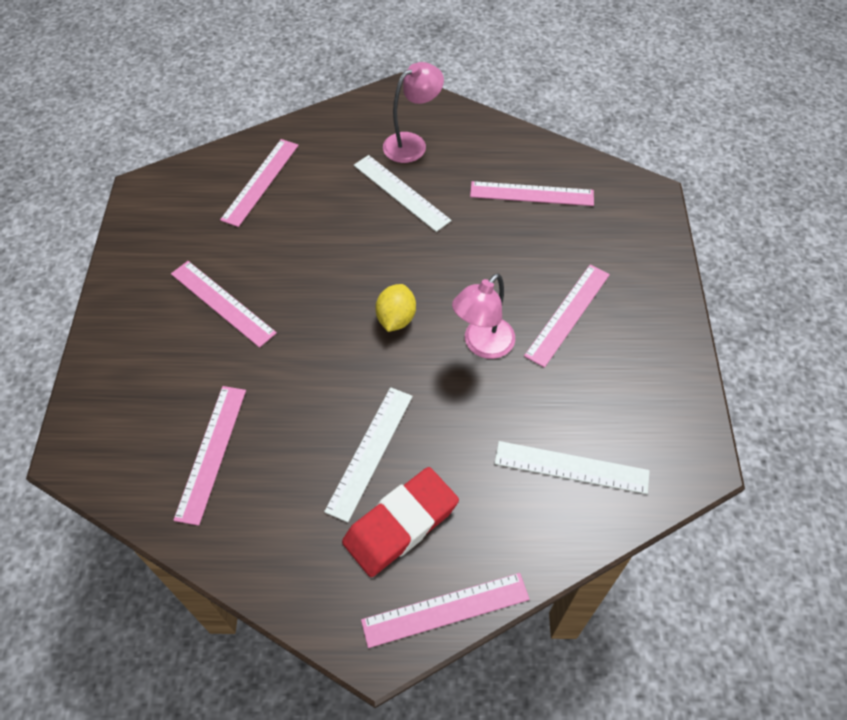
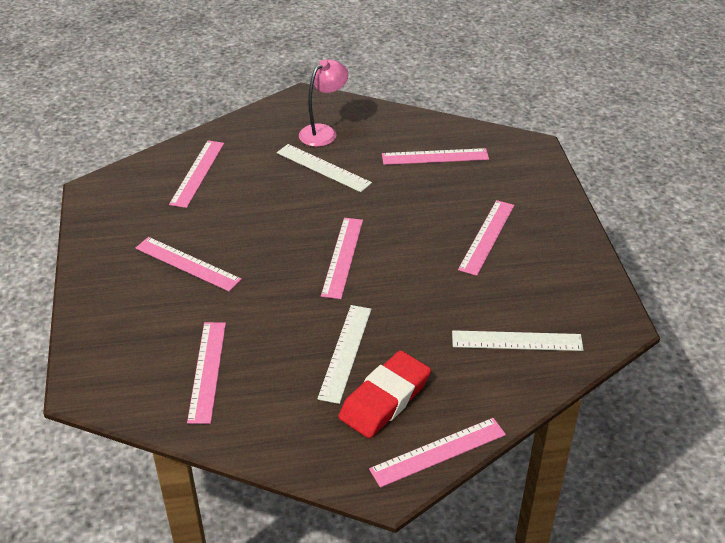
camera: 10 degrees left, 15 degrees down
yellow lemon [375,284,416,332] -> pink ruler [321,218,363,299]
pink lamp [452,273,515,359] -> none

